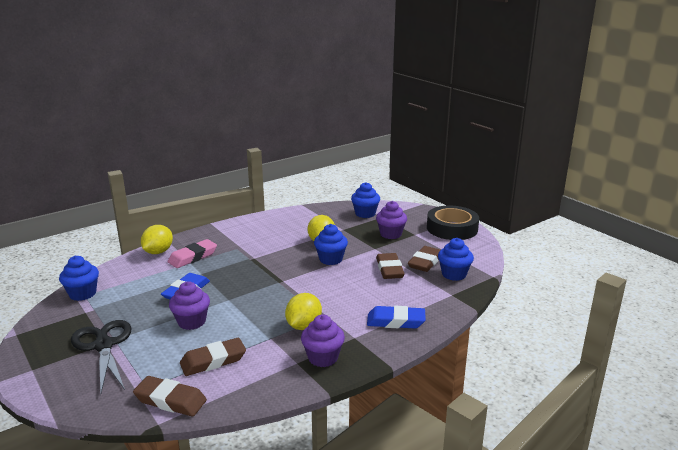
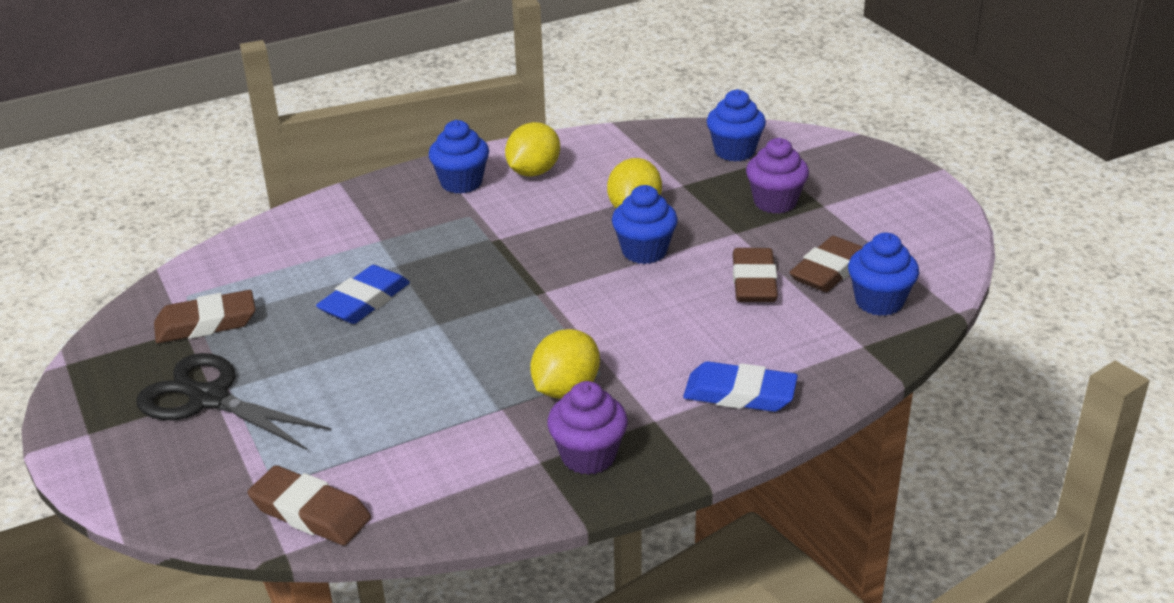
camera: 10 degrees right, 10 degrees up
blue cupcake [59,256,99,301] -> blue cupcake moved to [429,120,489,194]
black scissors [71,320,132,393] -> black scissors turned 45 degrees counterclockwise [136,353,331,450]
yellow lemon [141,225,173,254] -> yellow lemon moved to [505,122,560,177]
pink eraser [168,239,217,268] -> none
purple cupcake [169,281,210,330] -> none
brown eraser [180,338,246,376] -> brown eraser moved to [154,290,256,343]
black tape [427,205,479,240] -> none

